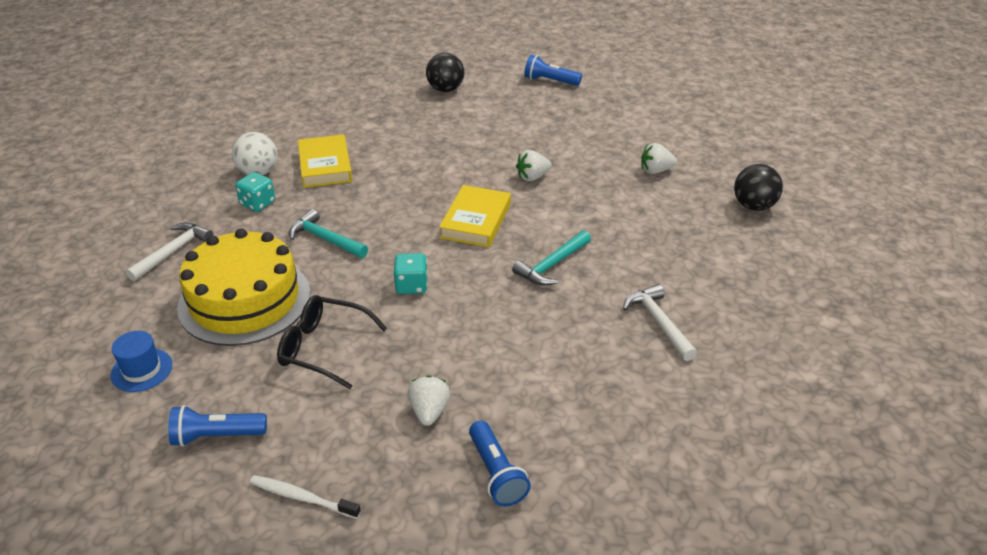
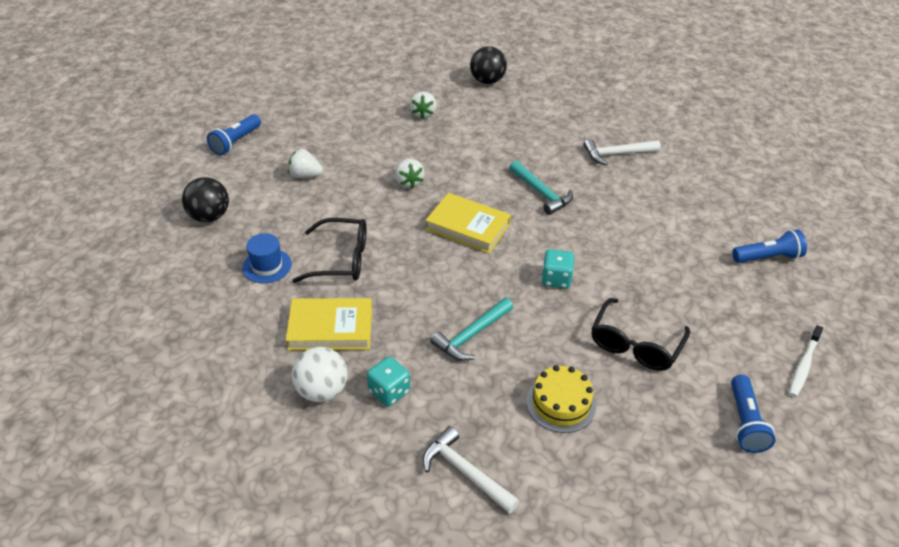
camera: 80 degrees left, 5 degrees up
blue hat [111,331,172,392] -> blue hat moved to [242,233,292,283]
yellow cake [177,229,310,346] -> yellow cake [526,365,596,433], size x0.52
white strawberry [408,375,450,426] -> white strawberry moved to [288,149,323,178]
none -> black glasses [292,218,366,283]

